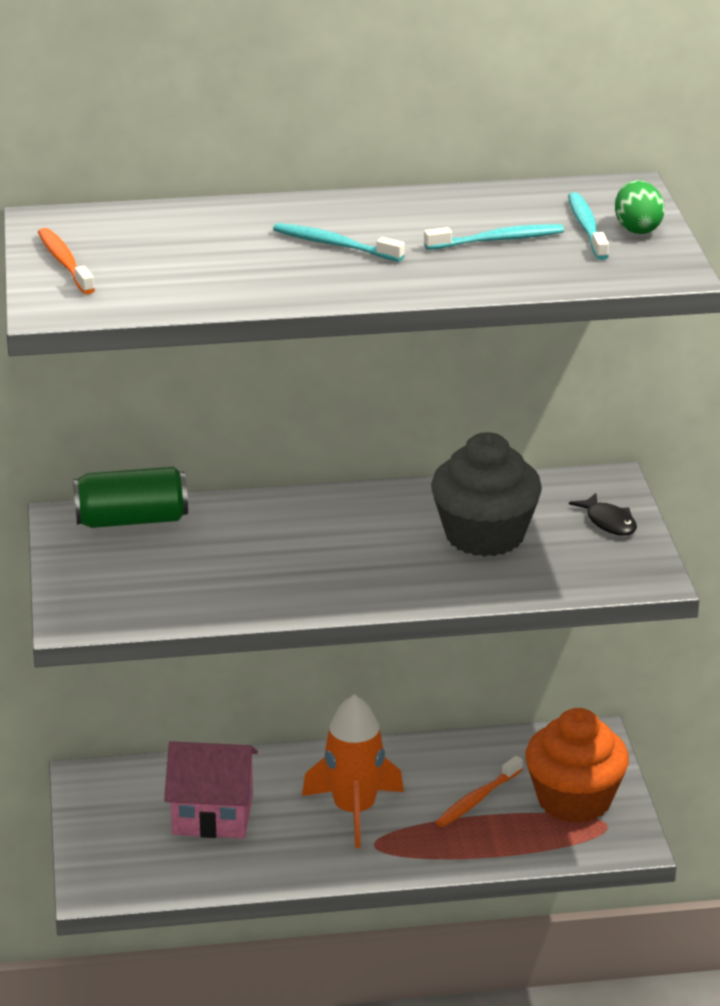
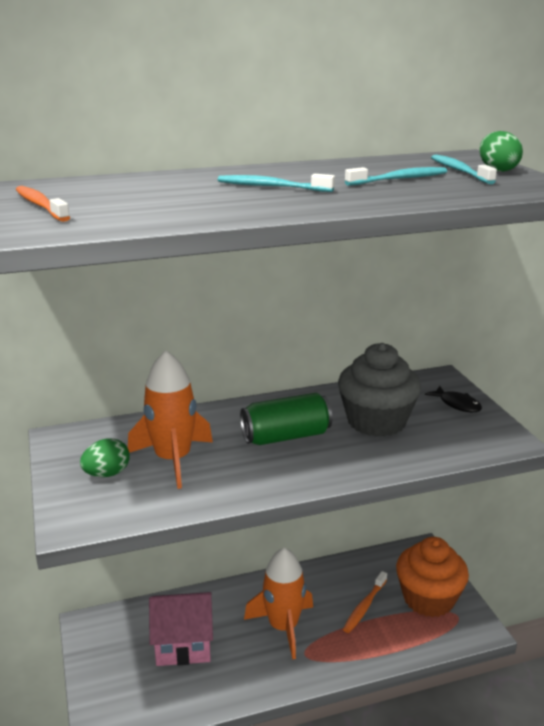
camera: 10 degrees left, 5 degrees down
green can [73,467,188,528] -> green can moved to [240,393,332,445]
none -> green egg [80,438,130,477]
none -> orange rocket [128,350,213,489]

